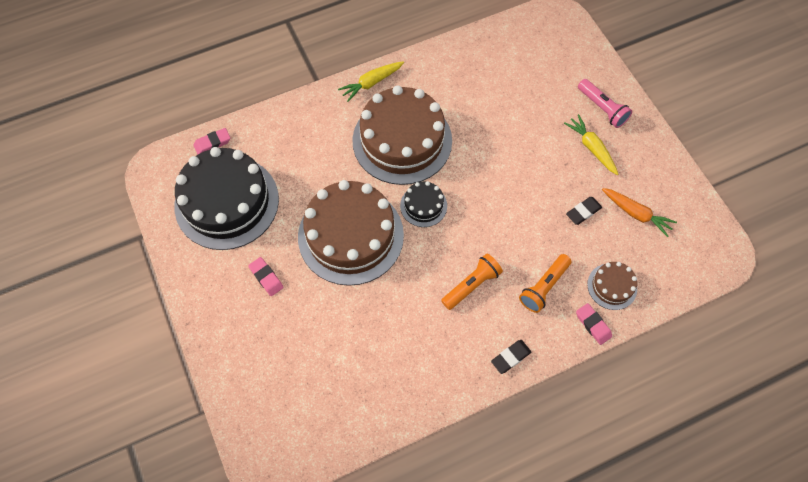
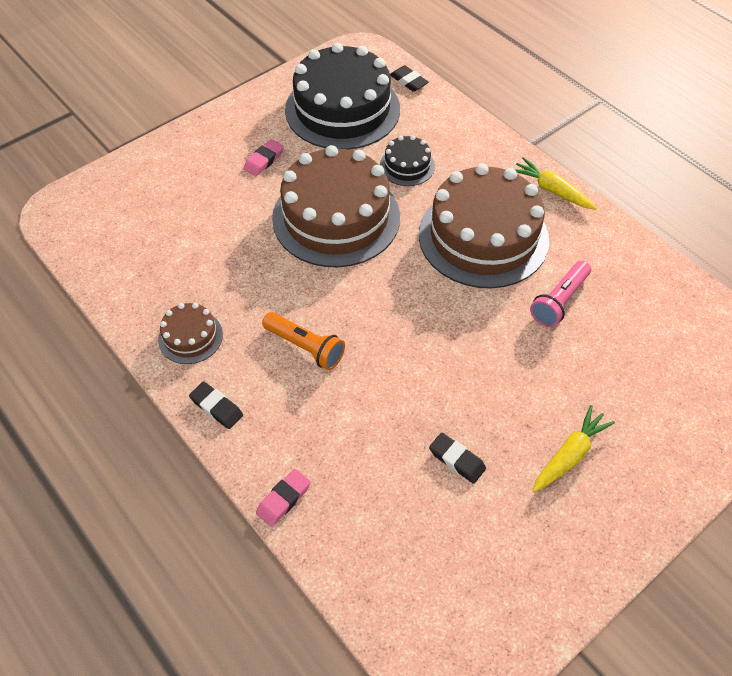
camera: 75 degrees right, 10 degrees down
pink eraser [193,128,230,154] -> black eraser [390,65,428,92]
black cake [400,181,447,227] -> black cake moved to [380,135,435,186]
orange flashlight [519,254,571,313] -> none
pink flashlight [578,79,632,128] -> pink flashlight moved to [530,261,591,327]
brown cake [587,262,637,310] -> brown cake moved to [158,303,223,364]
orange carrot [602,188,677,237] -> none

